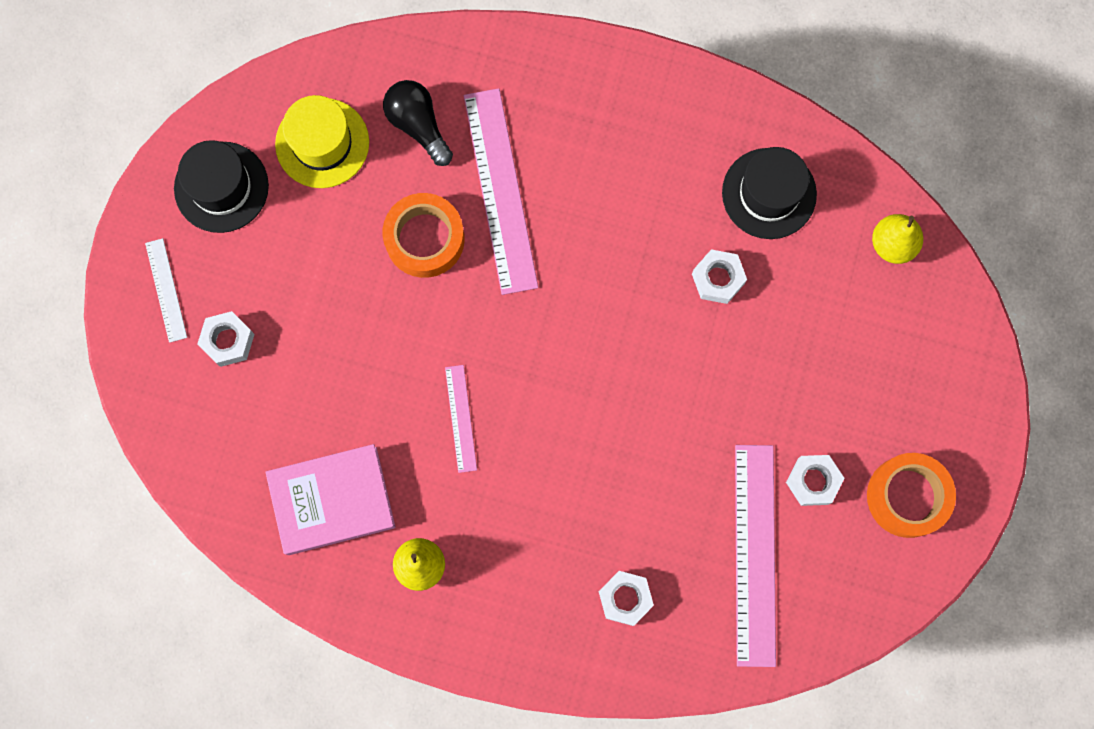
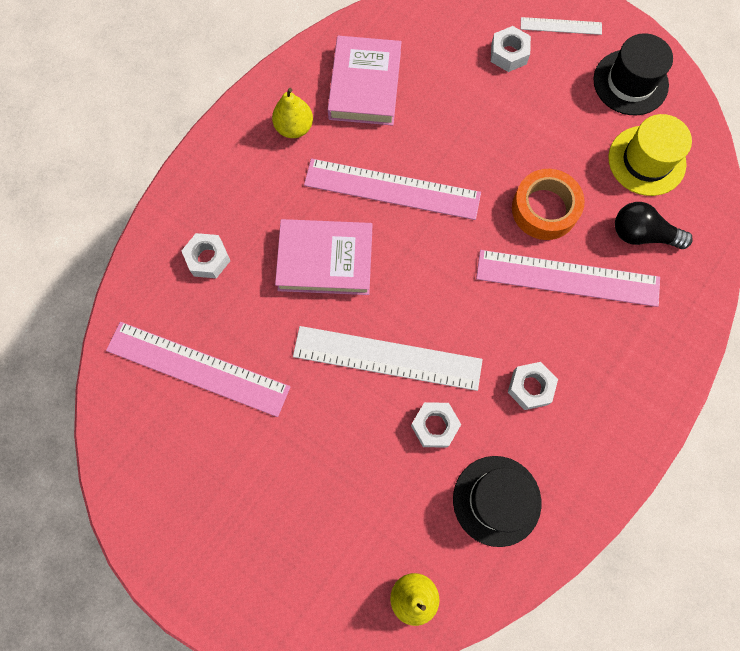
camera: 110 degrees right, 5 degrees down
black light bulb [383,80,453,166] -> black light bulb turned 150 degrees counterclockwise [615,202,693,249]
pink ruler [445,365,477,473] -> pink ruler [304,158,481,220], size x2.01
white nut [786,455,845,506] -> white nut moved to [508,362,558,410]
orange tape [867,453,956,538] -> none
none -> pink book [275,219,372,295]
none -> white ruler [293,326,483,391]

